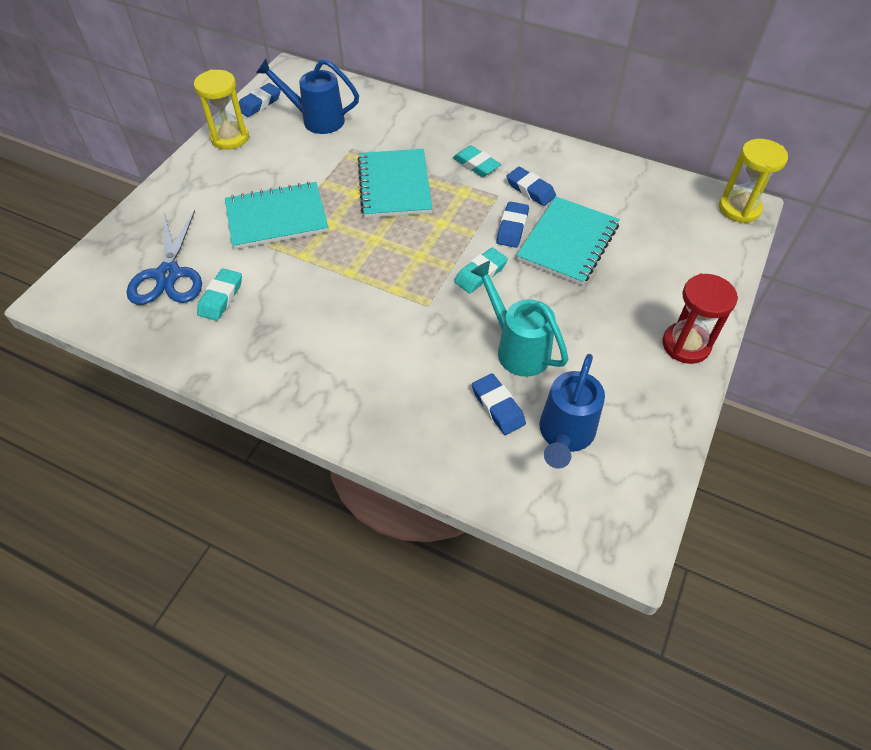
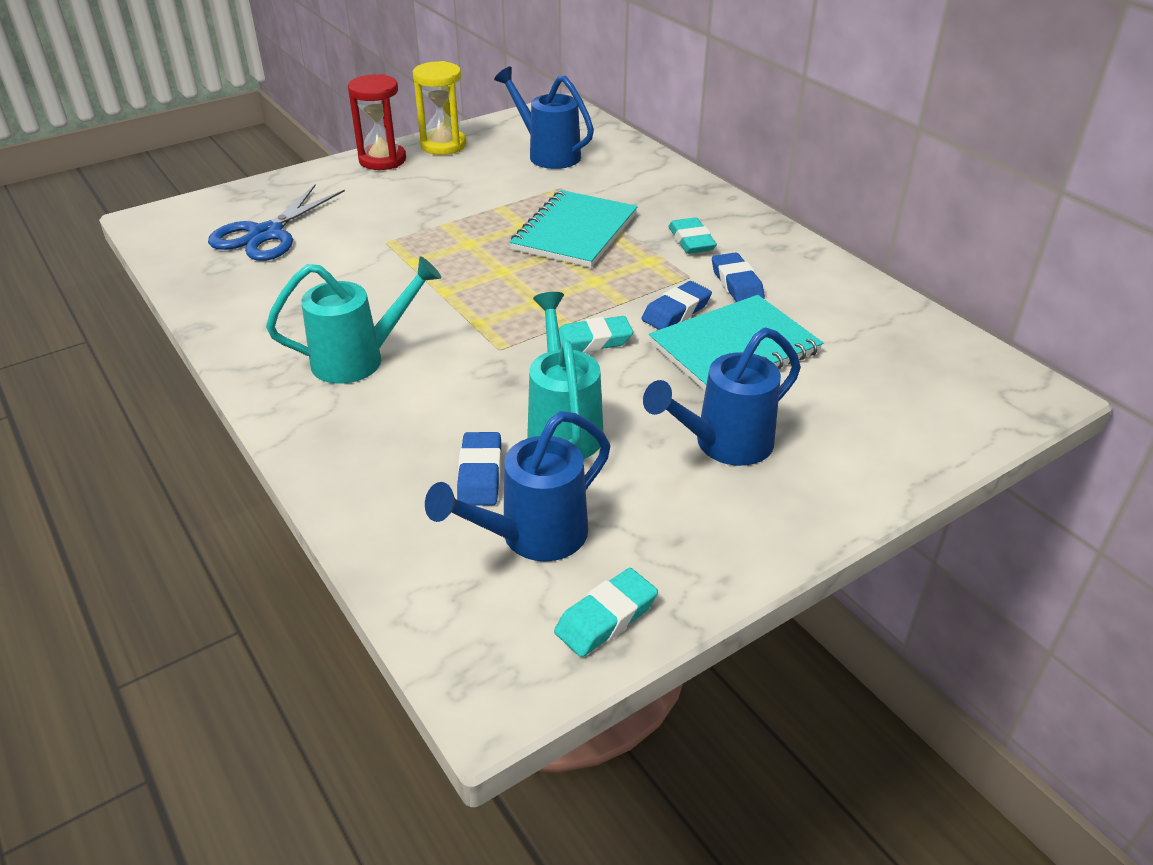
camera: 30 degrees right, 15 degrees down
turquoise eraser [197,268,242,321] -> turquoise eraser moved to [554,568,658,657]
turquoise notebook [225,181,328,249] -> none
blue eraser [239,83,281,117] -> none
red hourglass [663,273,738,364] -> red hourglass moved to [348,74,406,170]
yellow hourglass [719,139,788,223] -> none
none -> turquoise watering can [266,256,441,384]
none -> blue watering can [643,327,801,466]

